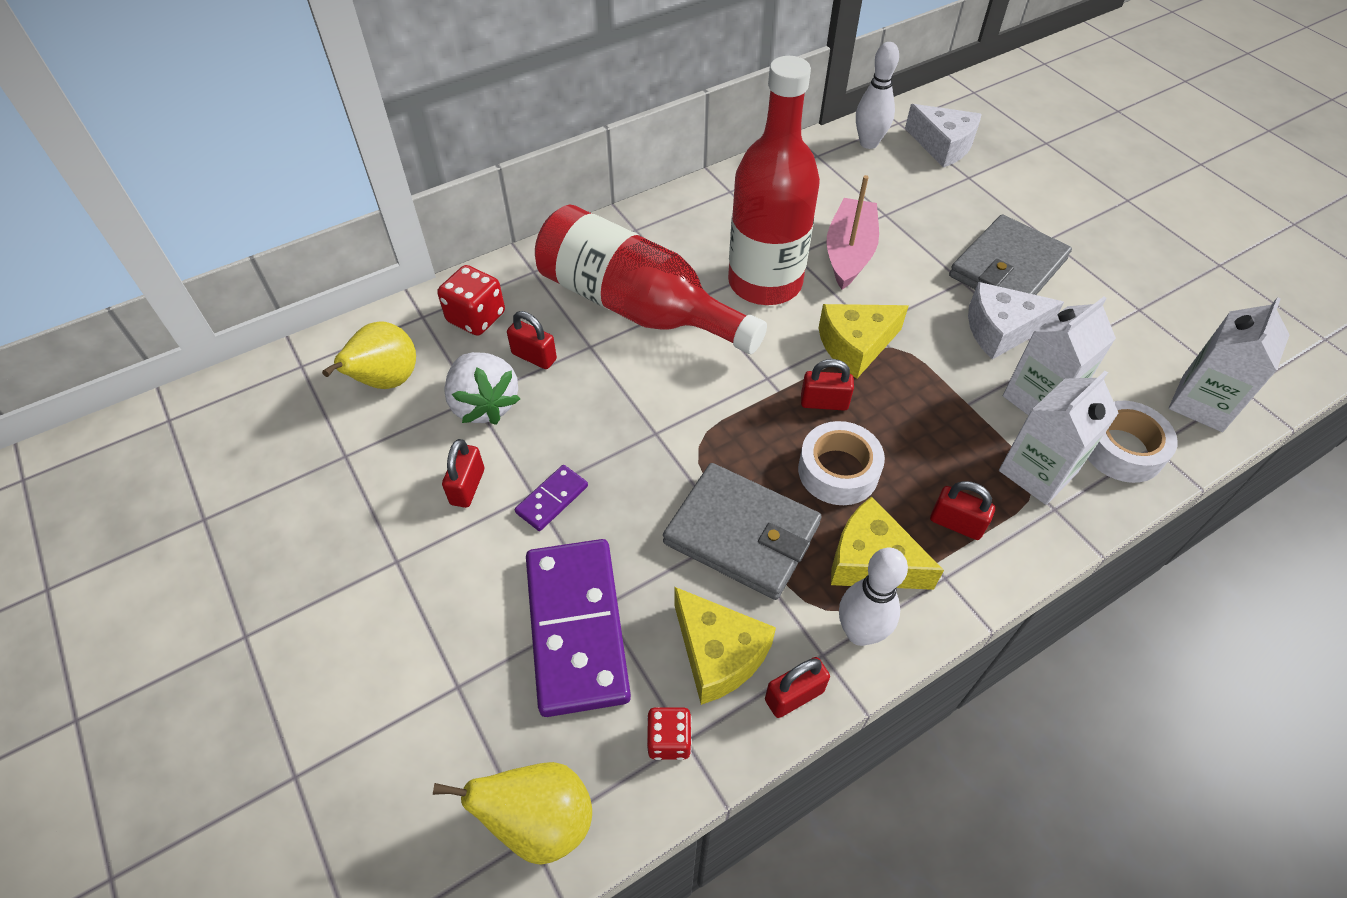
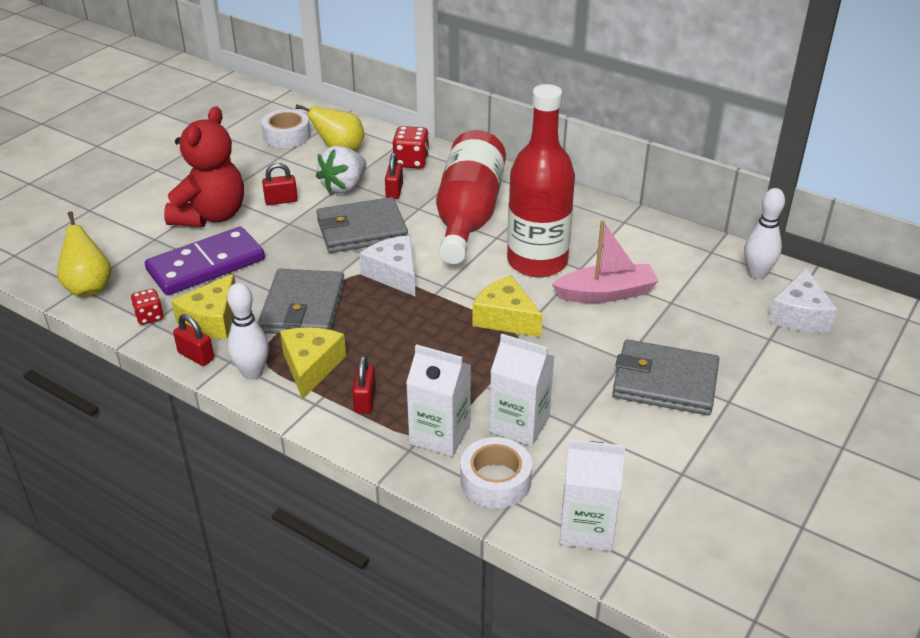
camera: 65 degrees right, 15 degrees down
purple domino [515,465,588,531] -> none
white tape [798,421,885,505] -> white tape moved to [261,109,311,148]
red padlock [801,359,854,411] -> none
white cheese [968,282,1064,359] -> white cheese moved to [359,235,415,296]
none -> red teddy bear [164,106,244,227]
none -> grey wallet [316,197,408,253]

